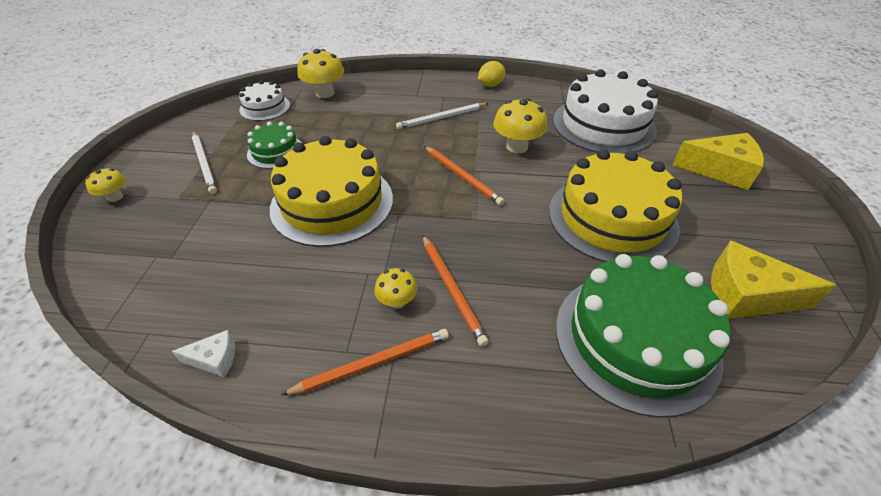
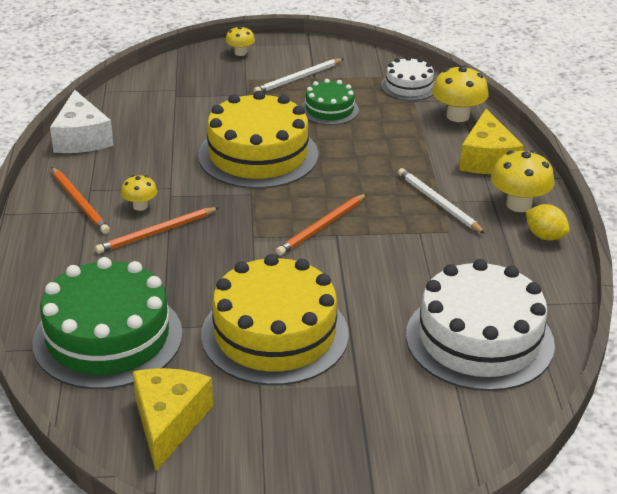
camera: 80 degrees right, 10 degrees down
white cheese [172,330,235,378] -> white cheese [50,90,114,153], size x1.98
yellow mushroom [493,98,547,153] -> yellow mushroom moved to [491,150,554,212]
yellow cheese [672,133,764,190] -> yellow cheese moved to [459,109,524,174]

